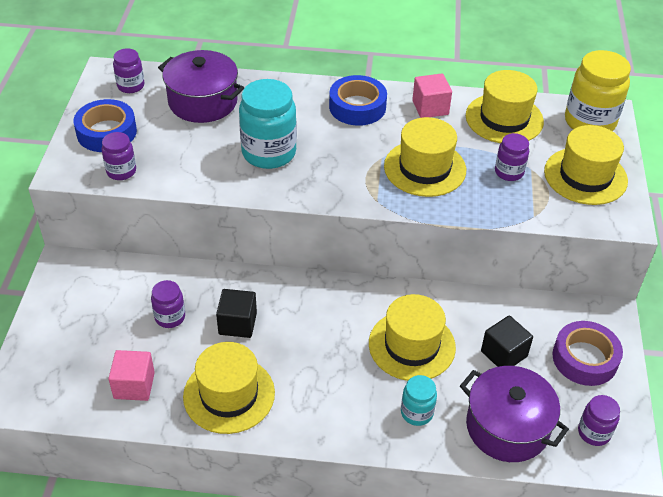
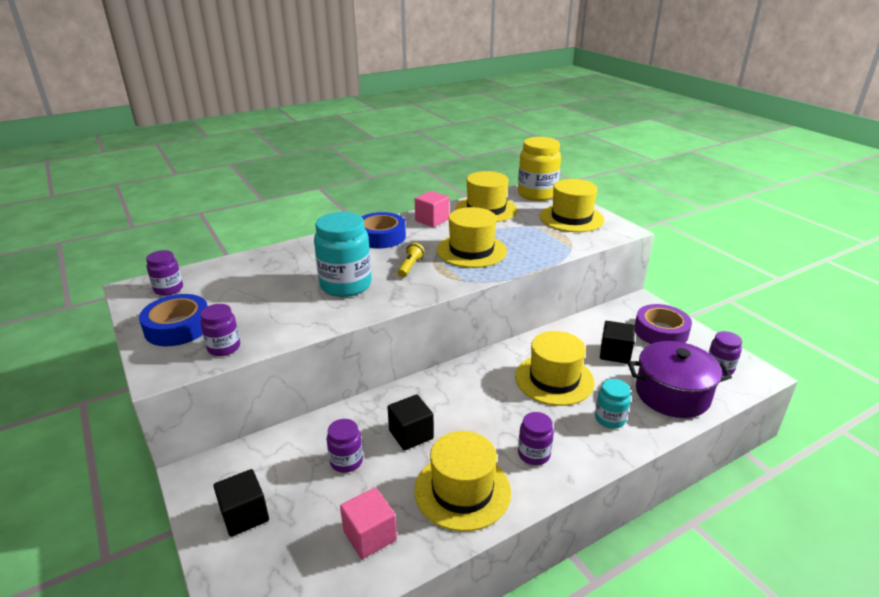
camera: 35 degrees left, 15 degrees down
purple pot [158,50,244,123] -> none
purple jar [495,133,529,181] -> purple jar moved to [518,412,554,465]
none -> black cube [213,469,269,537]
none -> yellow flashlight [398,243,424,277]

